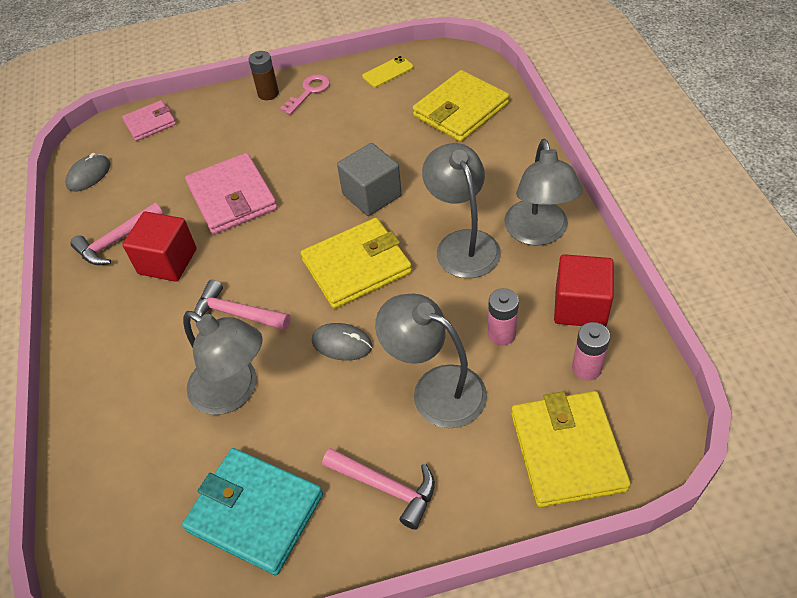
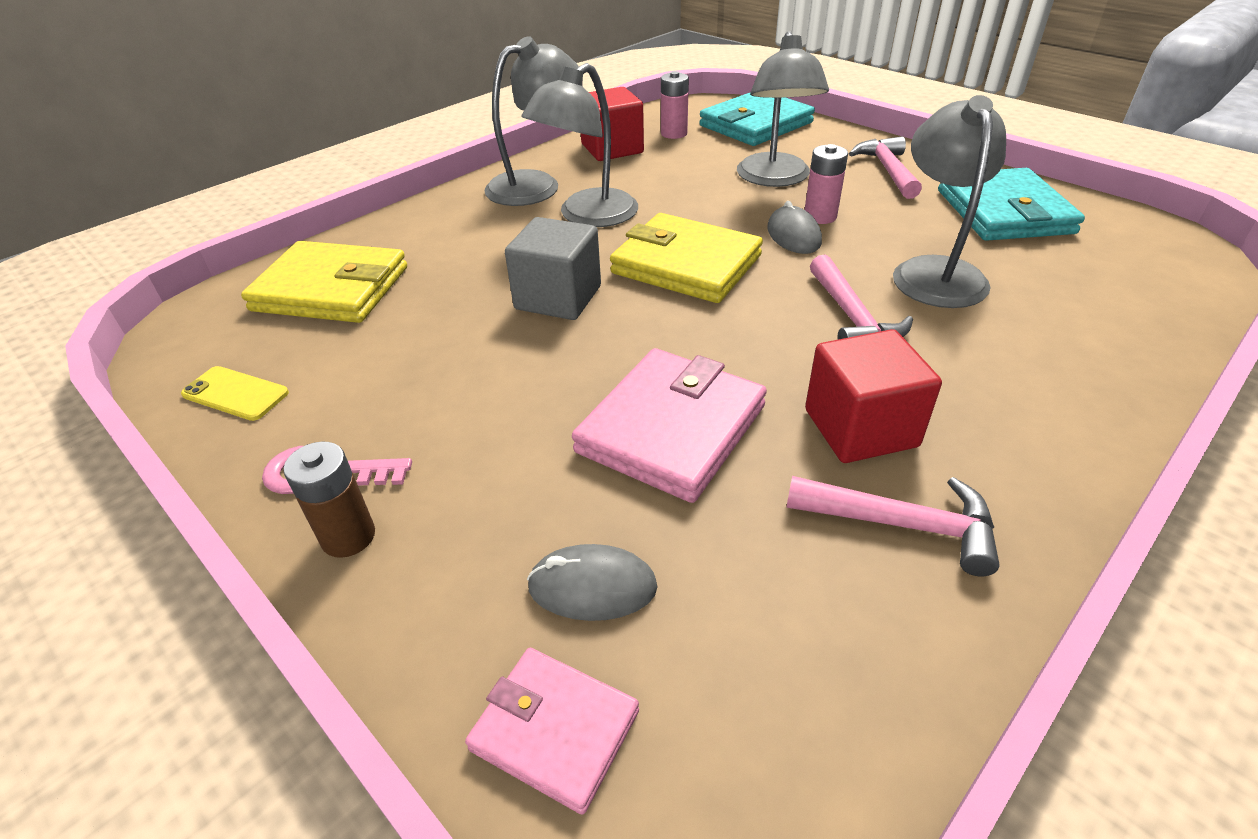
camera: 125 degrees left, 10 degrees down
grey mouse [65,153,111,192] -> grey mouse moved to [527,544,657,621]
pink battery [488,288,519,346] -> pink battery moved to [804,144,848,224]
yellow wallet [511,391,631,508] -> turquoise wallet [699,92,815,146]

